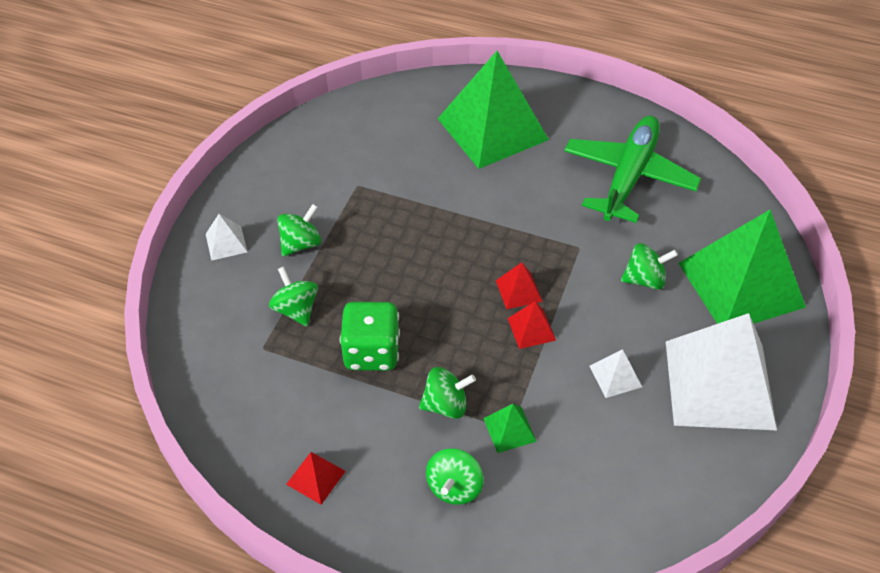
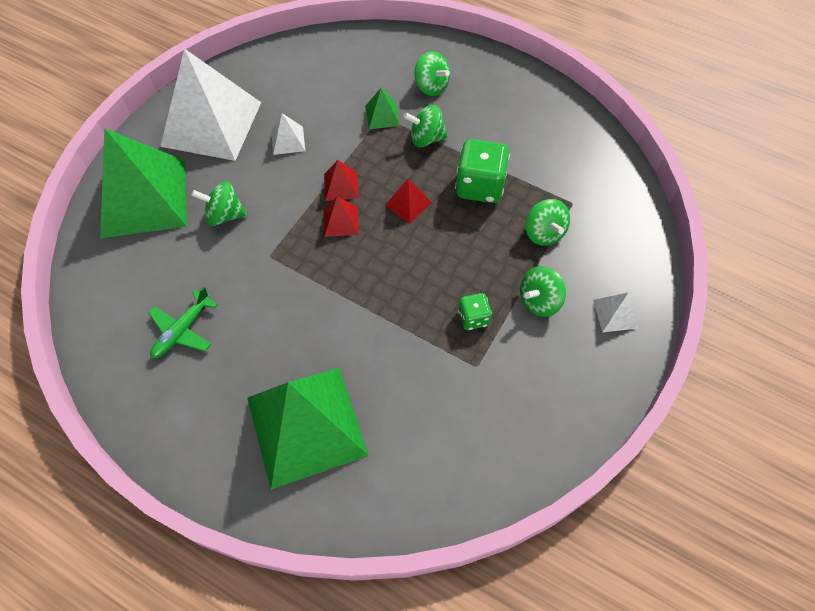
camera: 170 degrees left, 10 degrees up
red pyramid [286,452,346,505] -> red pyramid moved to [385,178,432,223]
green spinning top [426,448,484,505] -> green spinning top turned 105 degrees clockwise [414,51,450,96]
green plane [564,116,701,223] -> green plane [148,287,218,358], size x0.51
none -> green dice [458,293,492,330]

